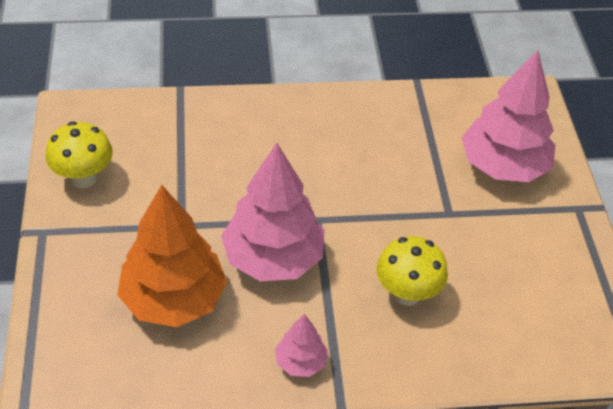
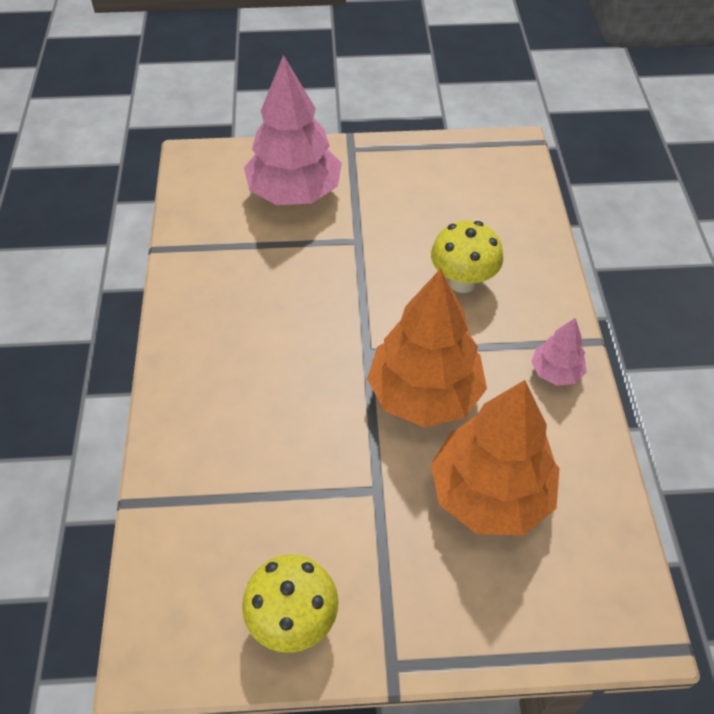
camera: 85 degrees left, 5 degrees up
pink tree [221,143,325,281] -> orange tree [367,268,487,427]

